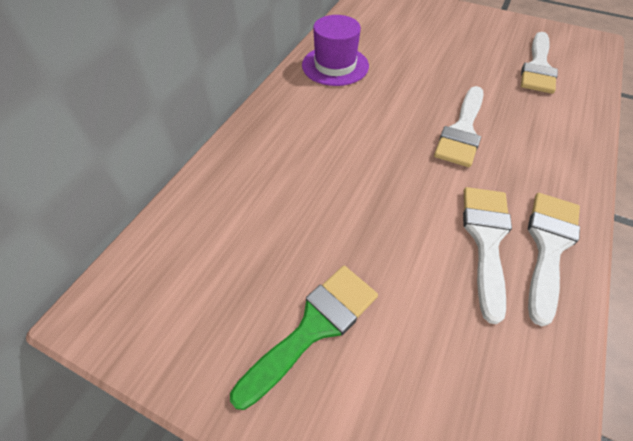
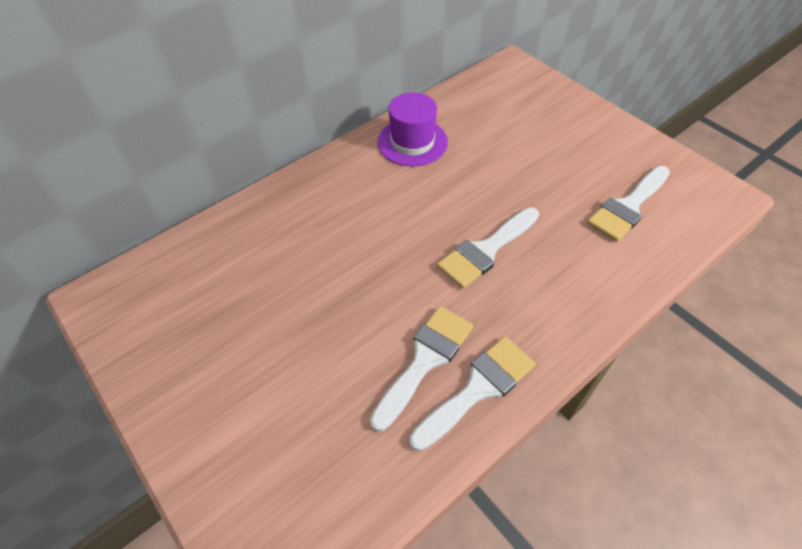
camera: 25 degrees right, 0 degrees up
green brush [230,266,378,410] -> none

